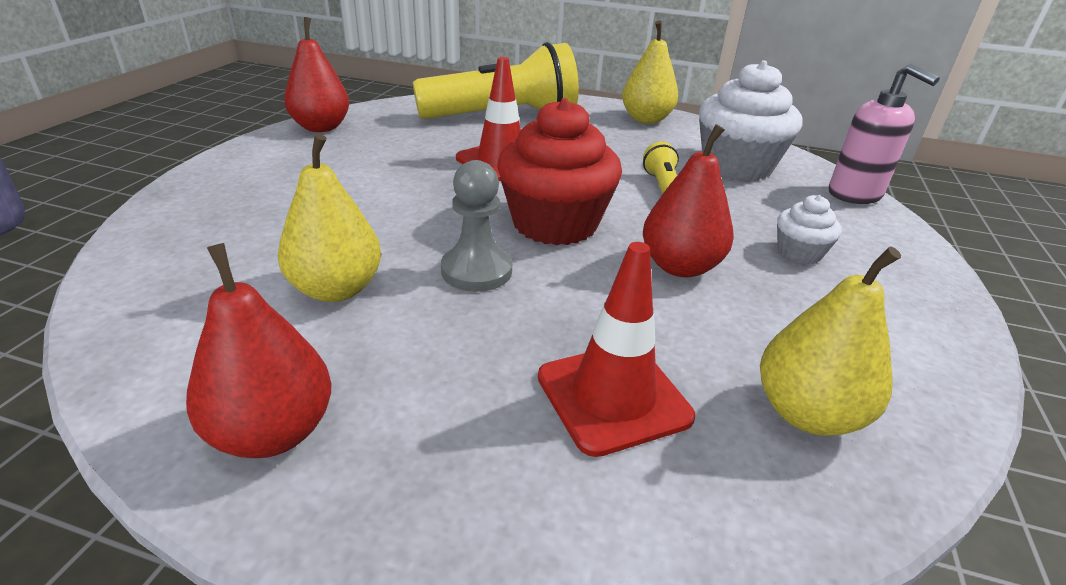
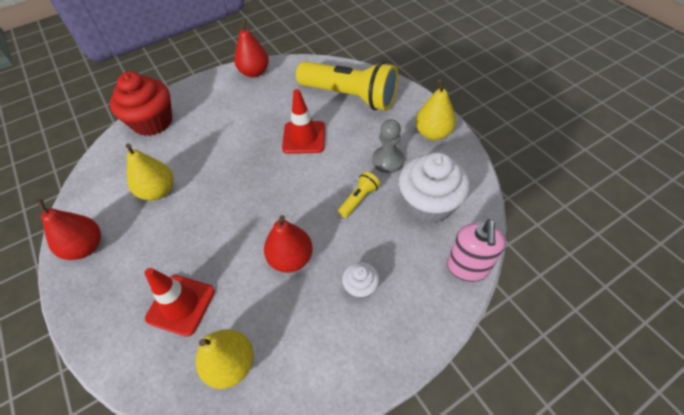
camera: 45 degrees right, 20 degrees up
grey pawn [441,160,512,292] -> grey pawn moved to [372,119,404,173]
red cupcake [497,98,622,246] -> red cupcake moved to [110,71,172,136]

